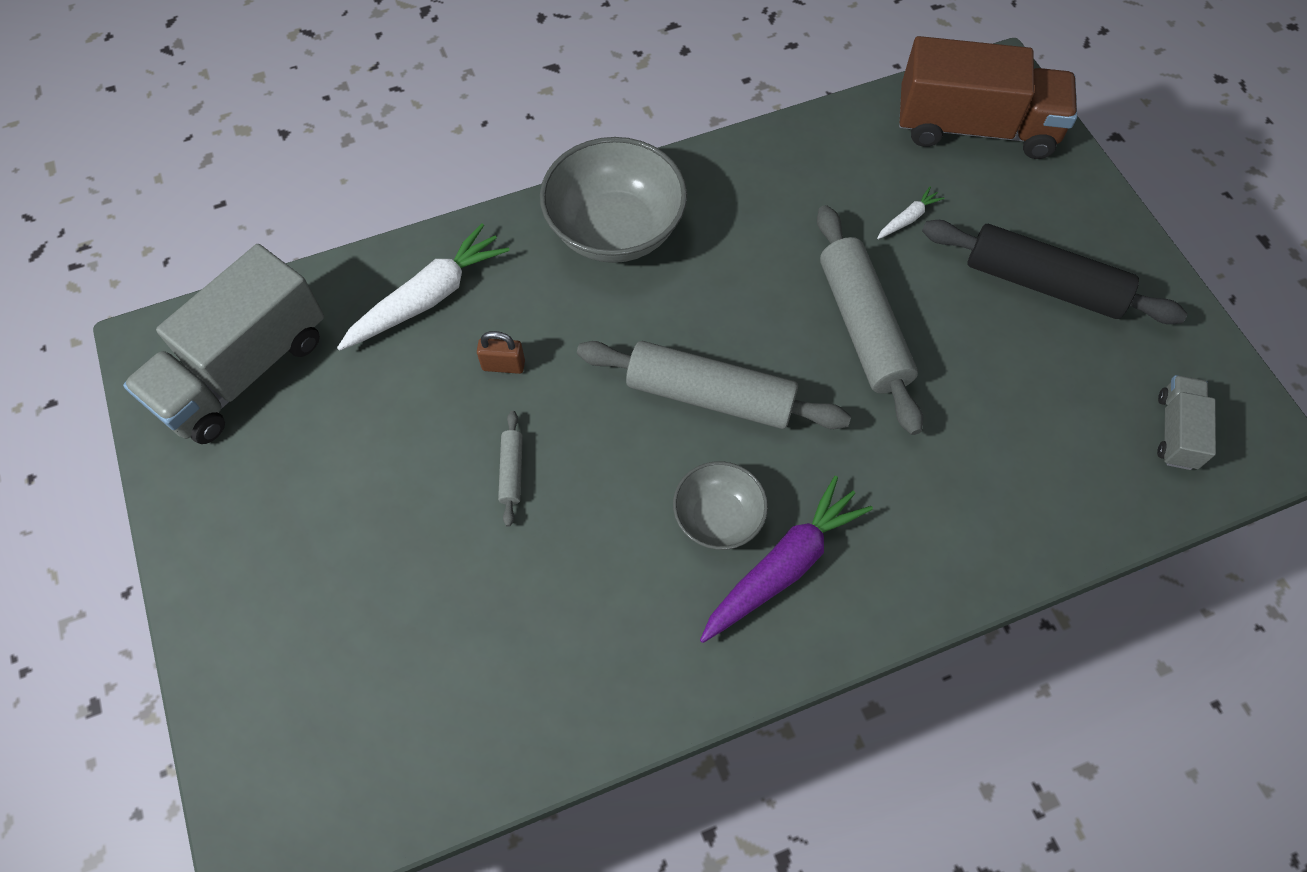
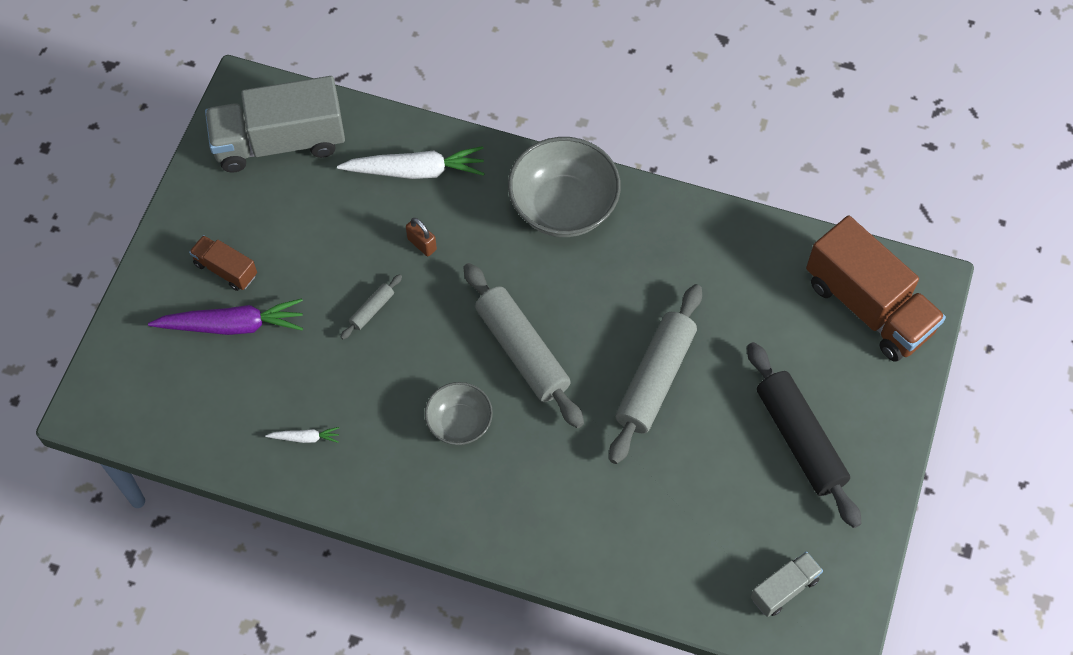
camera: 40 degrees right, 0 degrees up
purple carrot [700,476,873,643] -> purple carrot moved to [148,299,303,335]
white carrot [877,187,944,239] -> white carrot moved to [265,427,339,443]
none -> brown truck [189,235,257,291]

